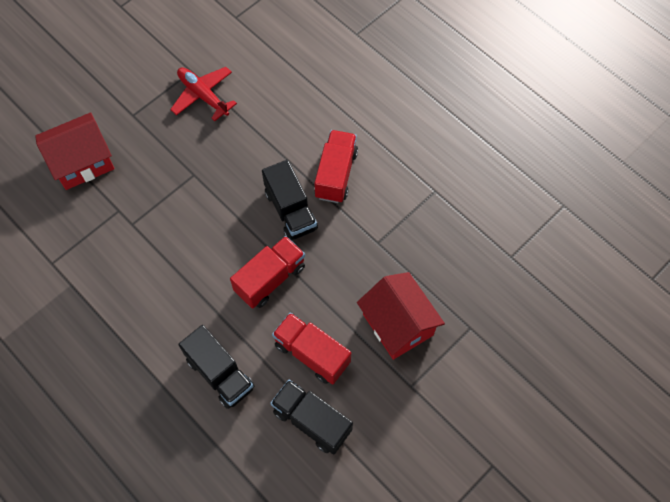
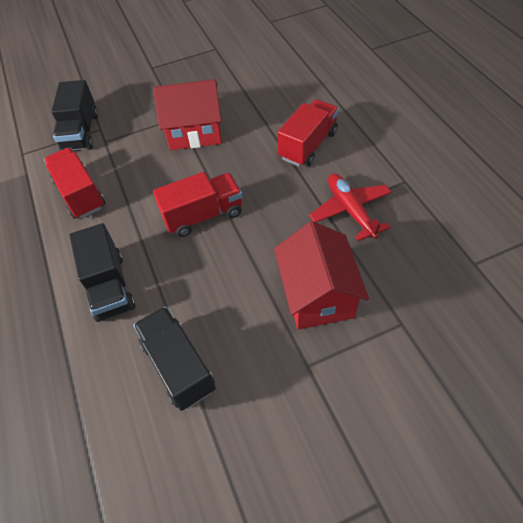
camera: 25 degrees right, 10 degrees down
red house [35,112,114,190] -> red house moved to [153,79,222,150]
red plane [170,67,237,121] -> red plane moved to [309,173,392,241]
black truck [262,160,318,240] -> black truck moved to [52,80,98,150]
red truck [272,312,351,384] -> red truck moved to [44,148,105,219]

